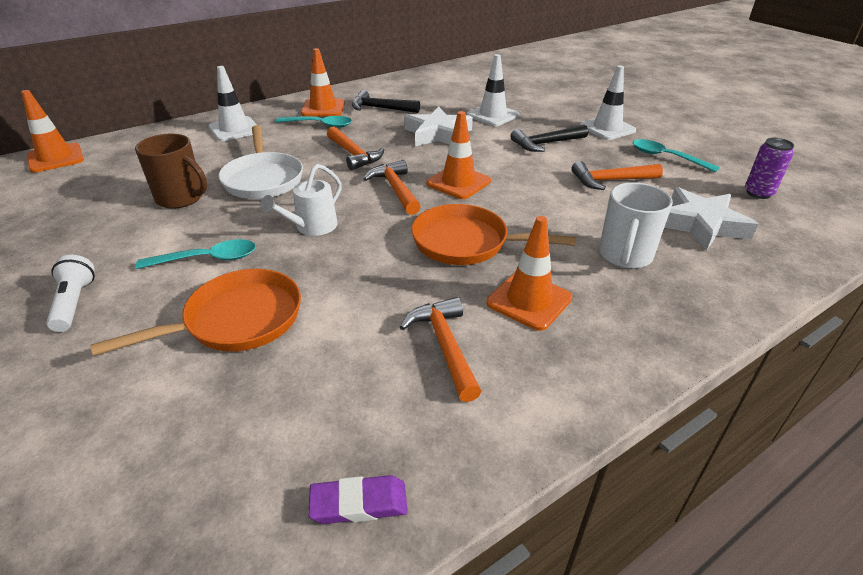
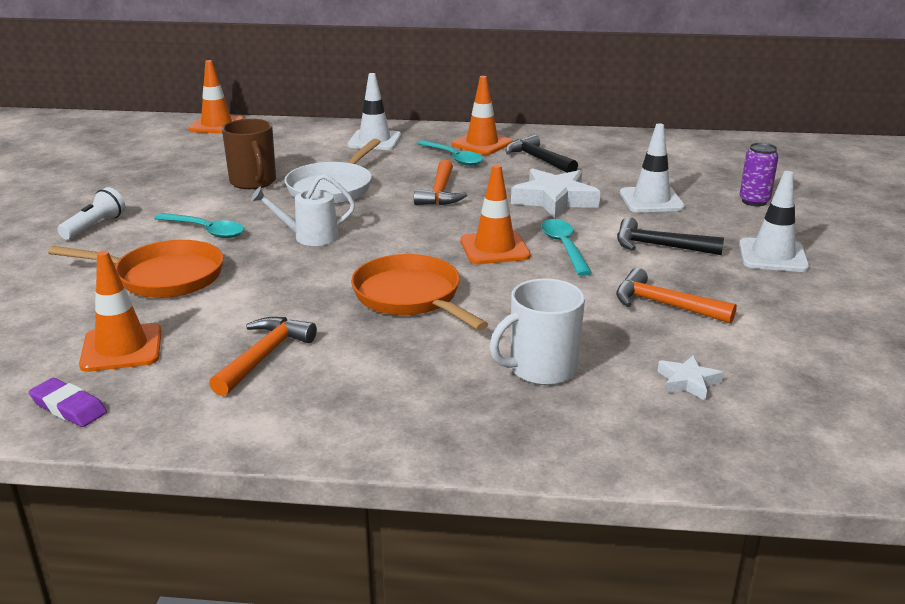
camera: 40 degrees right, 10 degrees down
orange hammer [363,160,421,215] -> none
orange traffic cone [487,216,572,331] -> orange traffic cone moved to [79,251,162,372]
turquoise spoon [632,139,720,173] -> turquoise spoon moved to [541,219,592,276]
white star [664,187,758,251] -> white star [658,355,723,400], size x0.51
purple can [745,138,794,199] -> purple can moved to [739,143,779,206]

